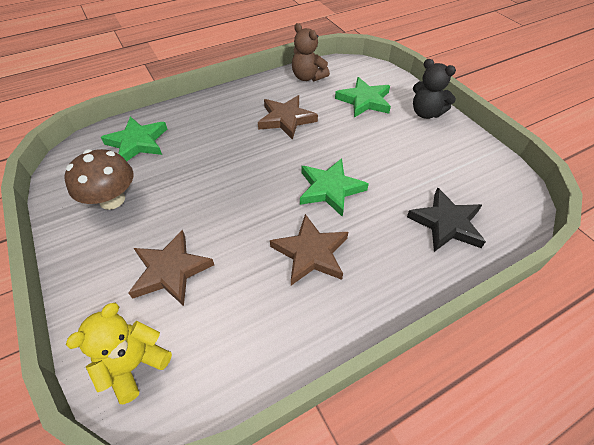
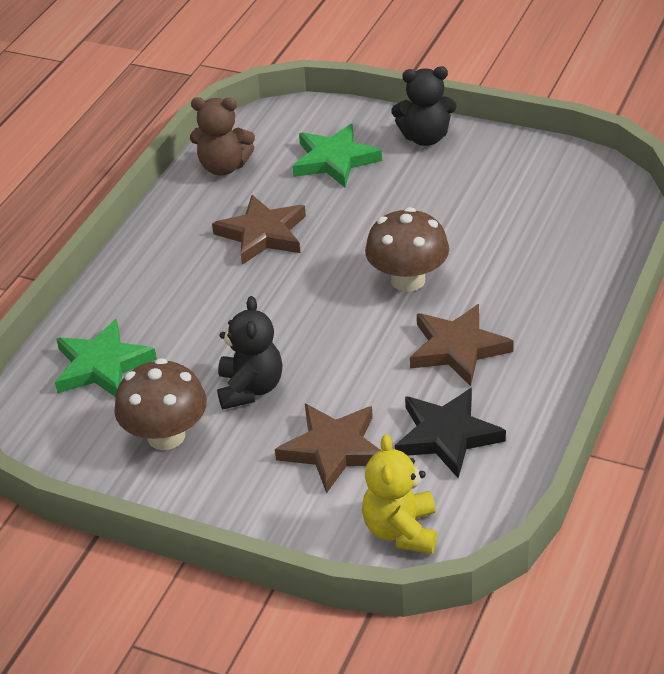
camera: 35 degrees left, 10 degrees down
green star [300,158,369,217] -> brown mushroom [365,207,449,292]
black star [407,188,486,252] -> black star moved to [395,388,506,478]
none -> black teddy bear [217,296,282,409]

